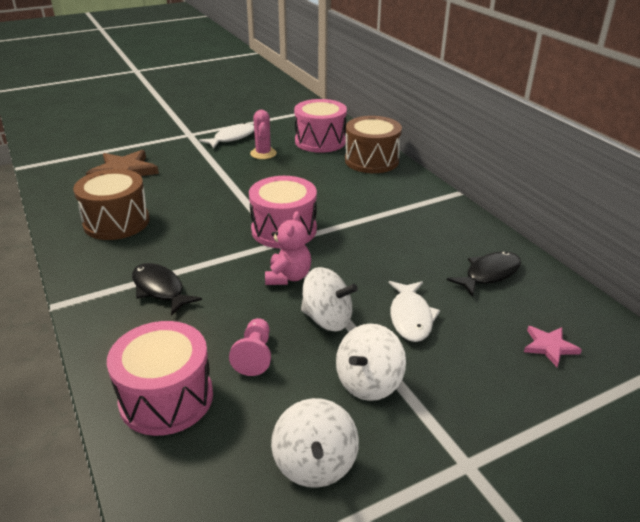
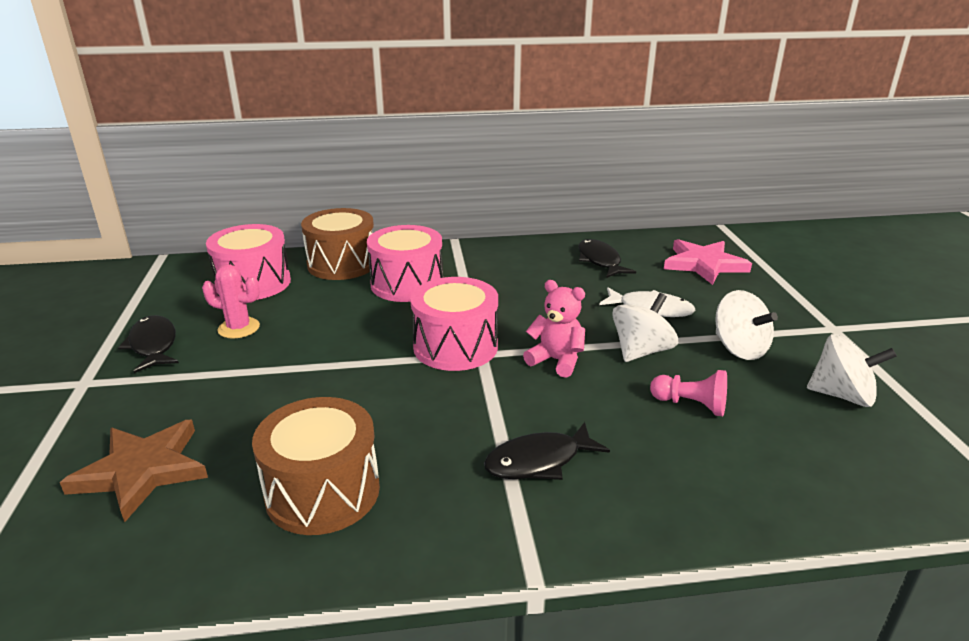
camera: 70 degrees left, 5 degrees down
pink drum [107,321,213,436] -> pink drum moved to [367,225,443,302]
white fish [199,123,254,148] -> black fish [118,315,179,373]
pink star [524,326,582,367] -> pink star [664,239,752,285], size x1.84

